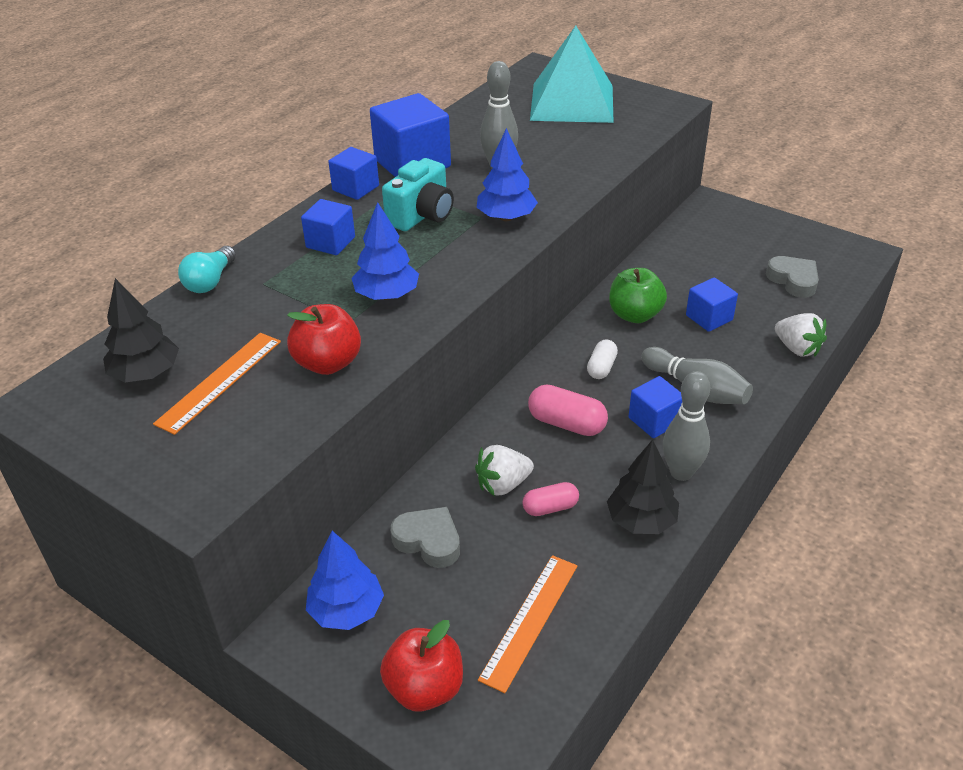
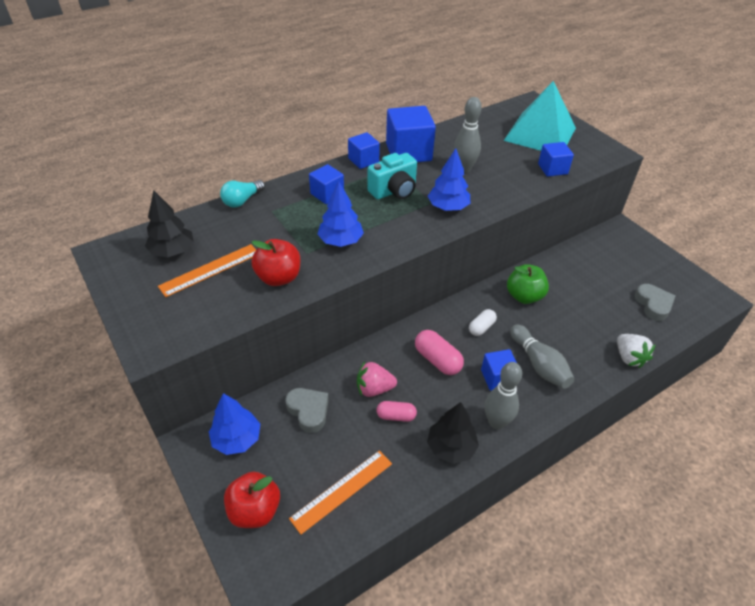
camera: 20 degrees right, 5 degrees up
white strawberry [475,445,534,496] -> pink strawberry [357,361,397,397]
blue cube [686,277,738,332] -> blue cube moved to [538,142,574,177]

